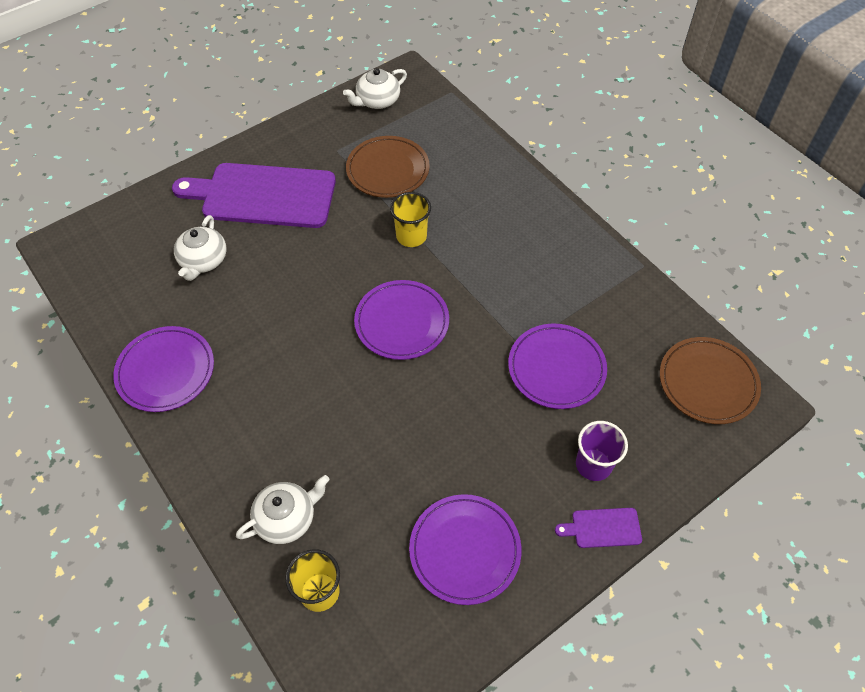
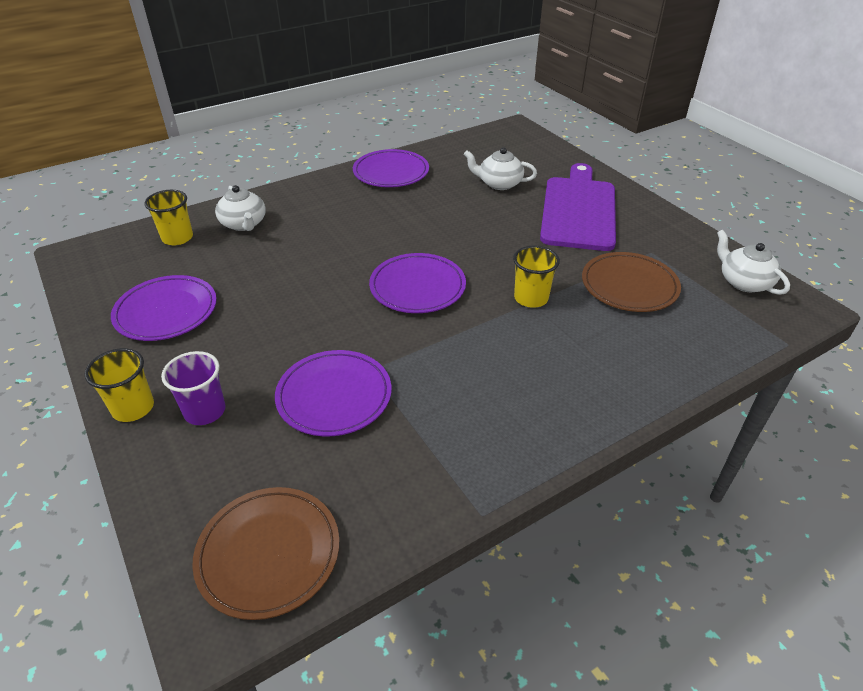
camera: 95 degrees right, 15 degrees down
purple cutting board [555,508,642,548] -> yellow cup [85,348,154,422]

